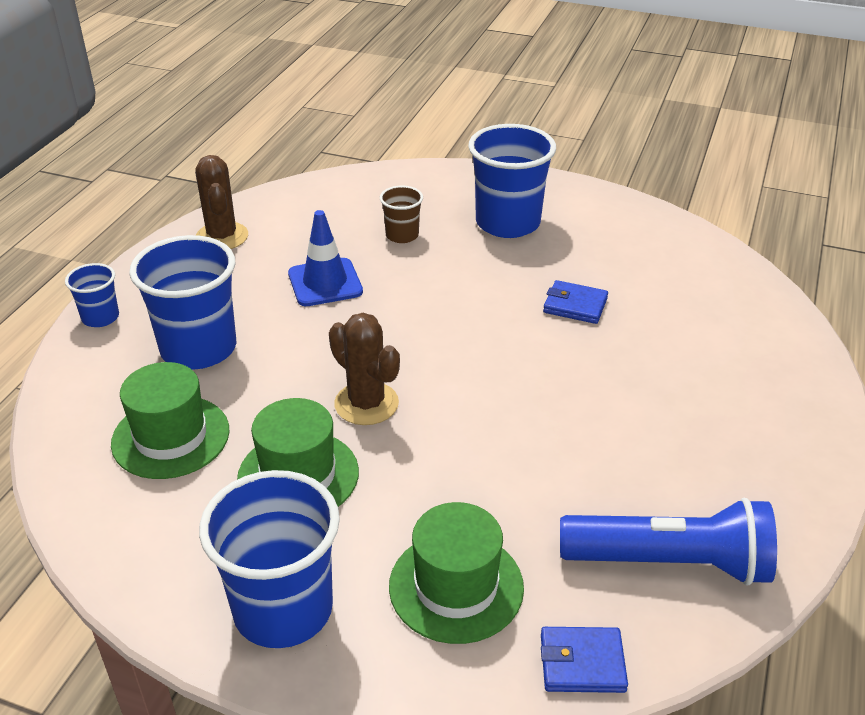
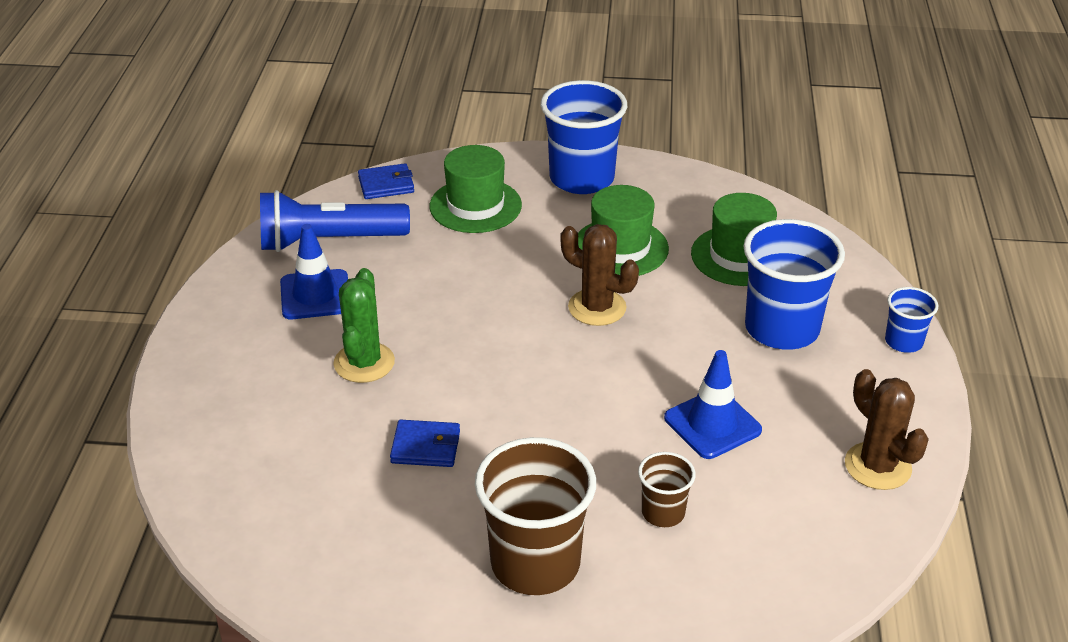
camera: 165 degrees right, 0 degrees up
blue cup [468,124,556,238] -> brown cup [475,437,596,595]
none -> blue traffic cone [280,224,348,319]
none -> green cactus [333,268,395,383]

